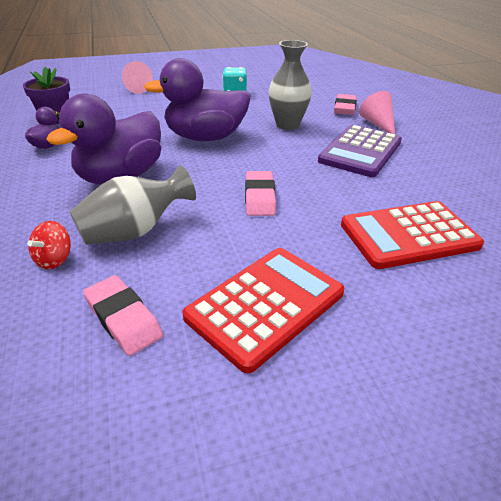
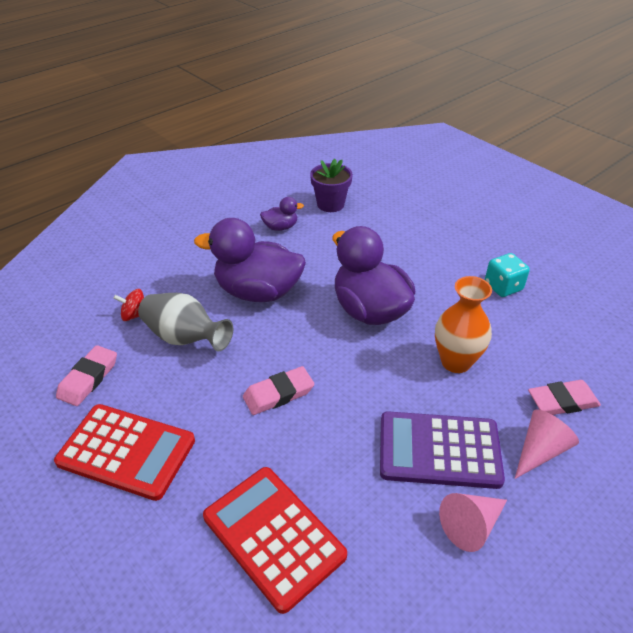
camera: 65 degrees right, 5 degrees up
pink cone [122,61,153,94] -> pink cone moved to [439,493,507,552]
grey vase [269,40,312,130] -> orange vase [435,276,492,373]

